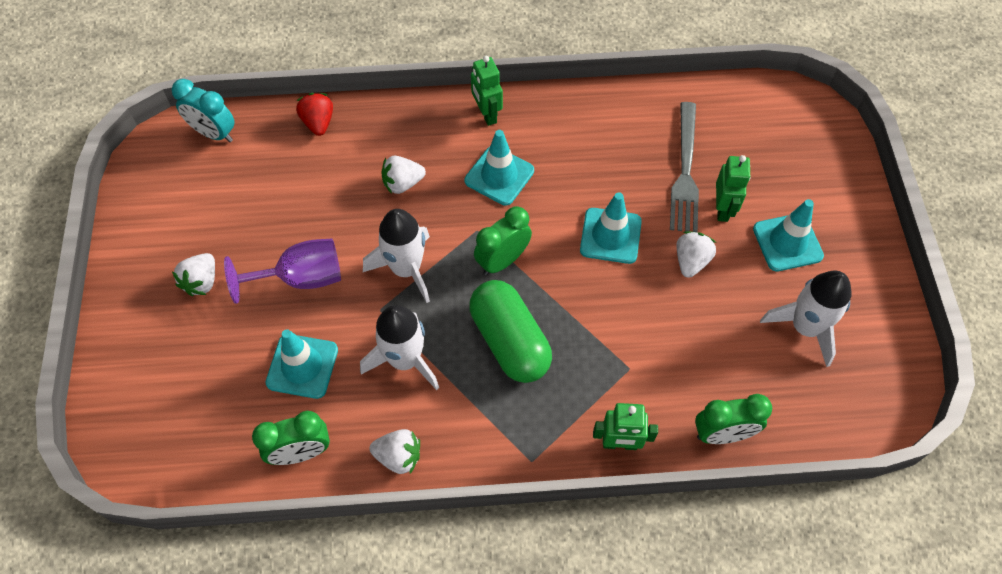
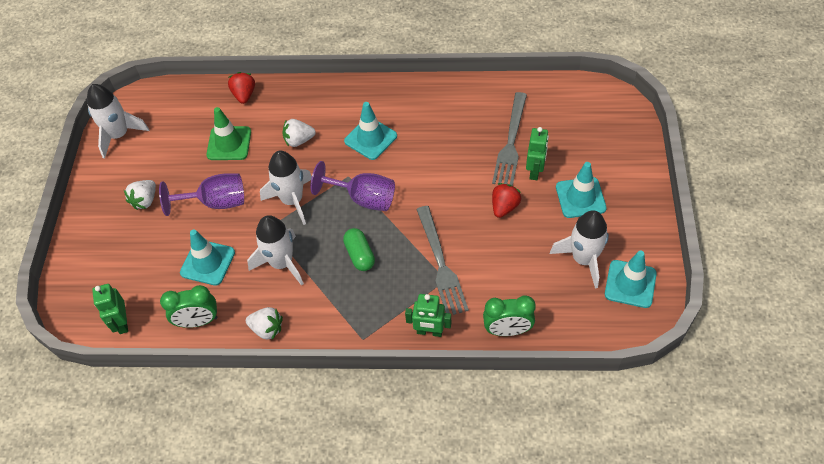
camera: 10 degrees right, 5 degrees down
turquoise clock [172,79,234,142] -> none
green capsule [469,280,552,383] -> green capsule [343,228,375,271], size x0.58
green robot [471,56,503,126] -> green robot moved to [92,284,128,334]
green clock [474,206,532,275] -> purple goblet [310,161,395,211]
turquoise traffic cone [580,192,642,264] -> turquoise traffic cone moved to [605,251,657,308]
white strawberry [676,231,716,278] -> red strawberry [492,183,521,218]
none -> white rocket [87,84,149,158]
none -> green traffic cone [206,107,251,160]
none -> grey fork [416,206,469,315]

